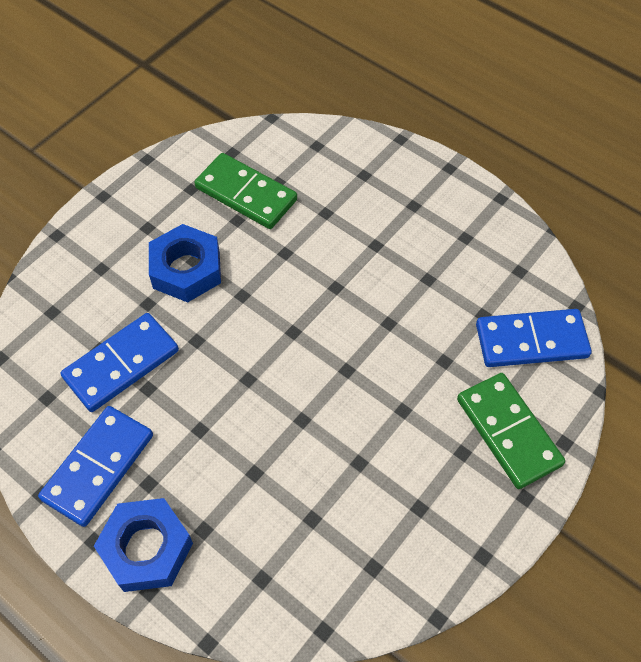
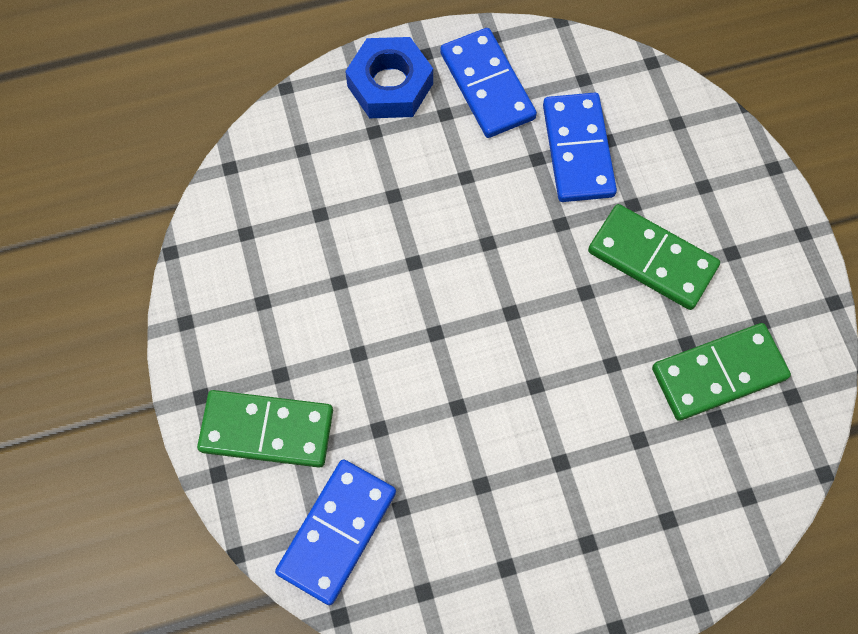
camera: 125 degrees right, 10 degrees up
blue nut [149,224,221,303] -> green domino [588,204,720,310]

